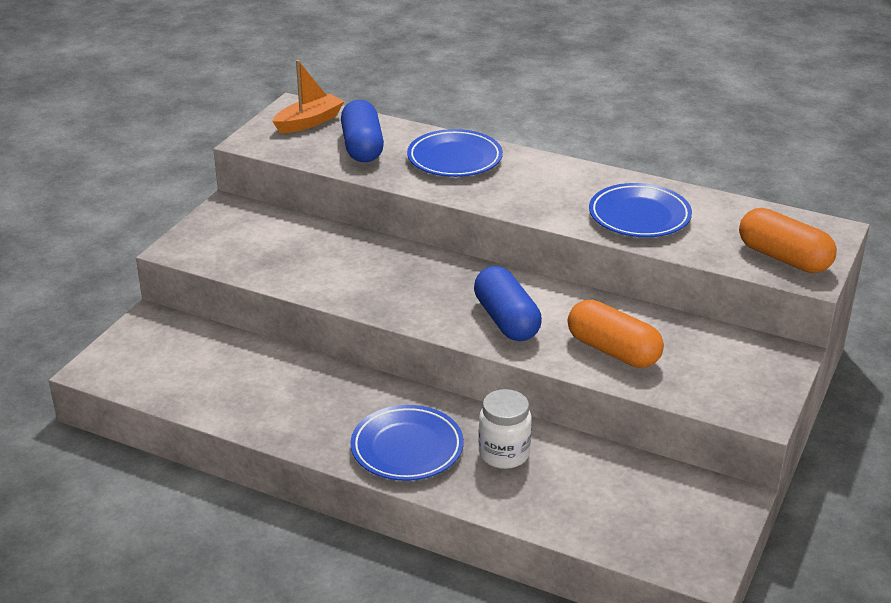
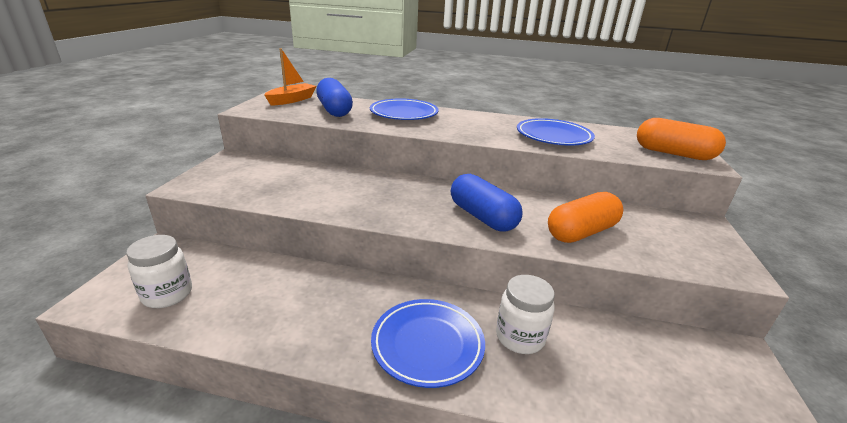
camera: 15 degrees left, 5 degrees down
orange capsule [568,300,664,368] -> orange capsule turned 60 degrees counterclockwise [548,192,623,243]
none -> white jar [126,235,192,308]

